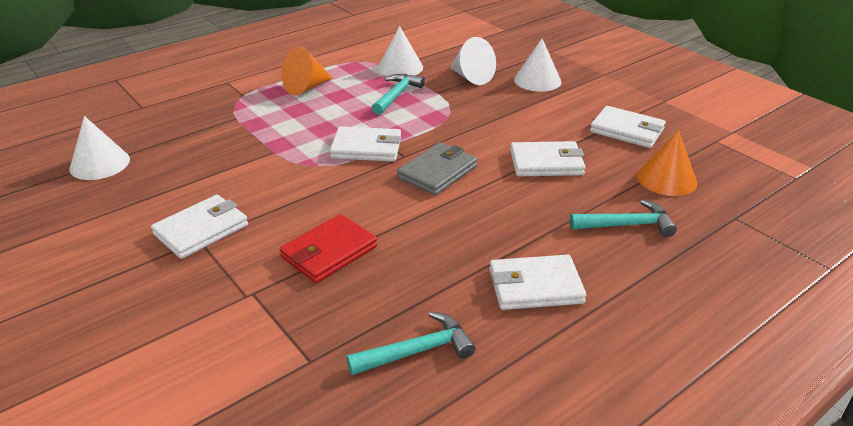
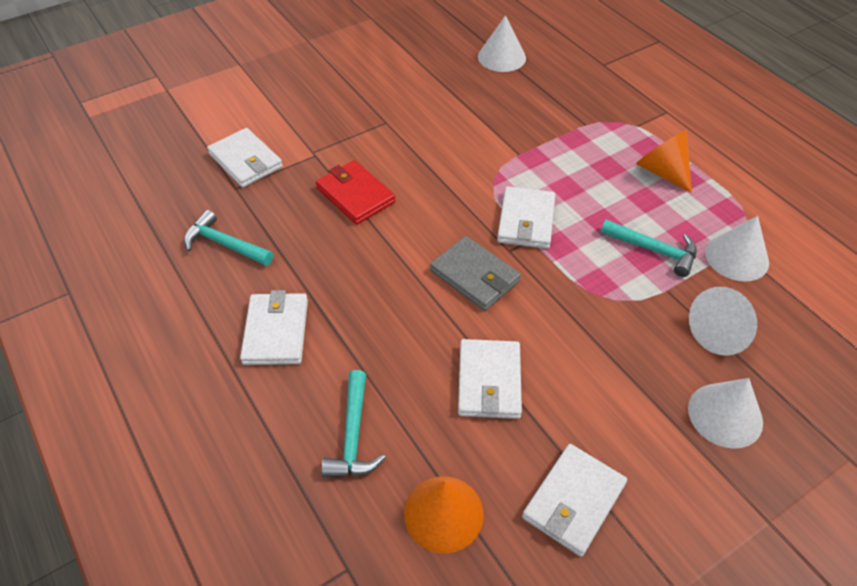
camera: 95 degrees right, 15 degrees up
white wallet [151,195,248,259] -> white wallet moved to [207,128,283,188]
turquoise hammer [346,312,475,375] -> turquoise hammer turned 135 degrees clockwise [184,210,273,266]

